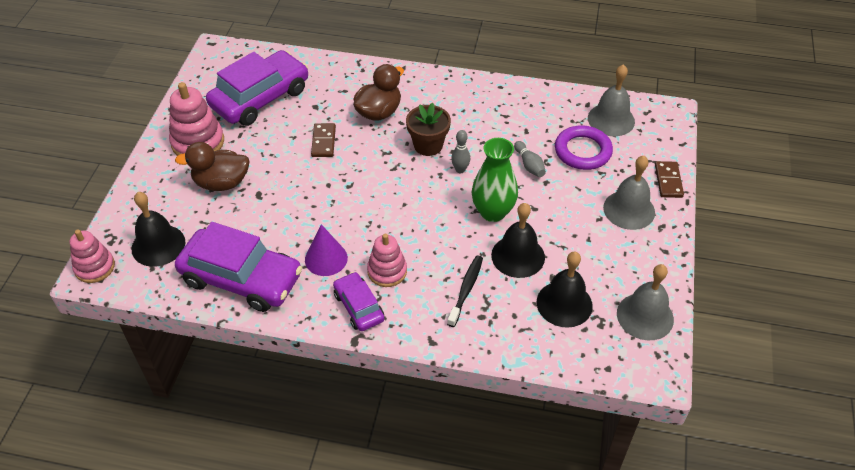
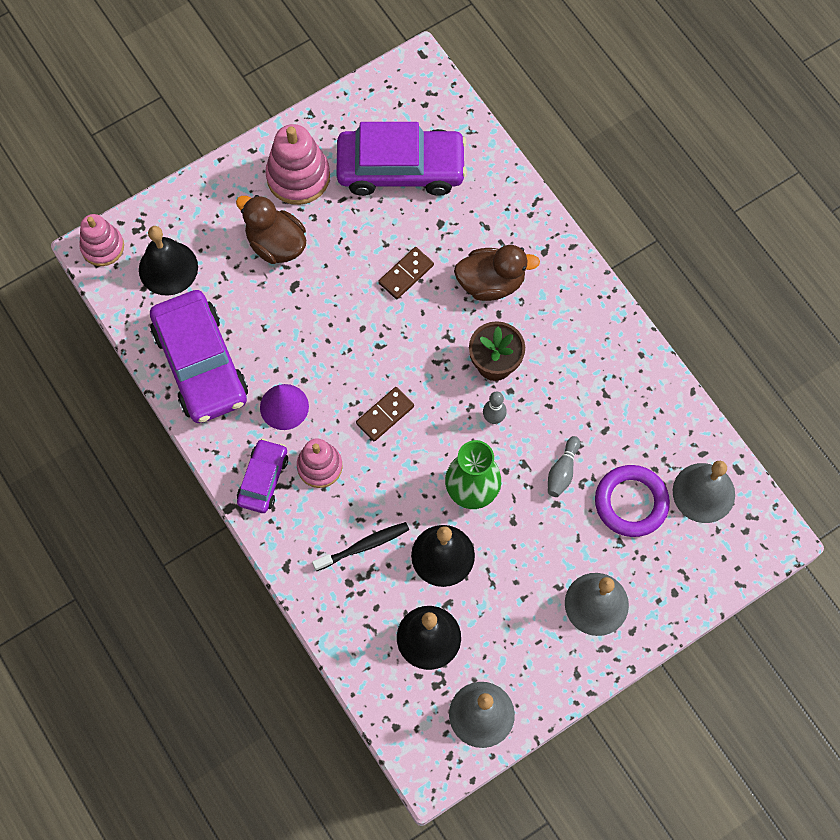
camera: 45 degrees right, 20 degrees up
brown domino [655,161,684,198] -> brown domino moved to [356,387,414,442]

